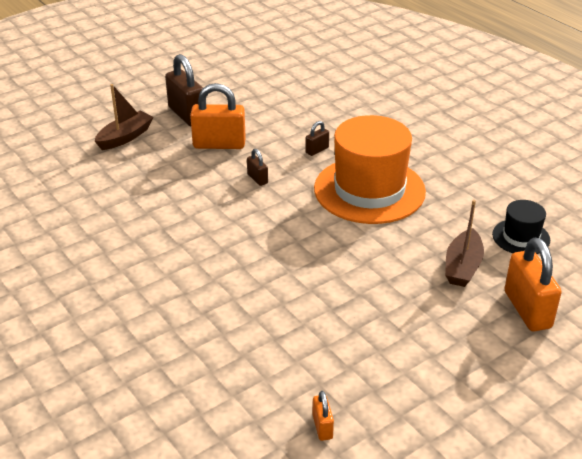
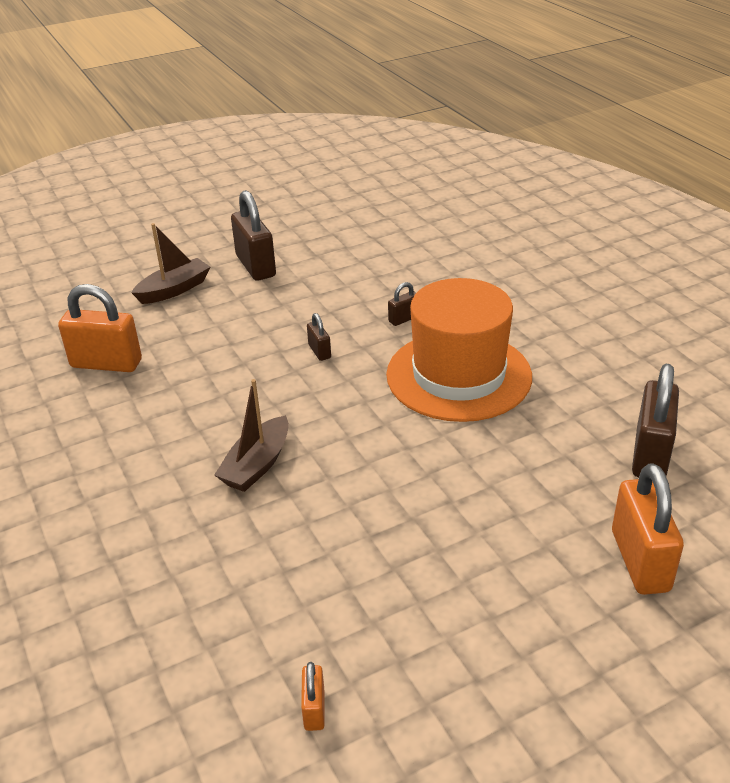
camera: 10 degrees right, 0 degrees up
orange padlock [190,83,246,149] -> orange padlock moved to [58,284,142,372]
brown boat [445,200,484,287] -> brown boat moved to [214,379,289,492]
black hat [492,200,550,254] -> brown padlock [632,364,679,477]

